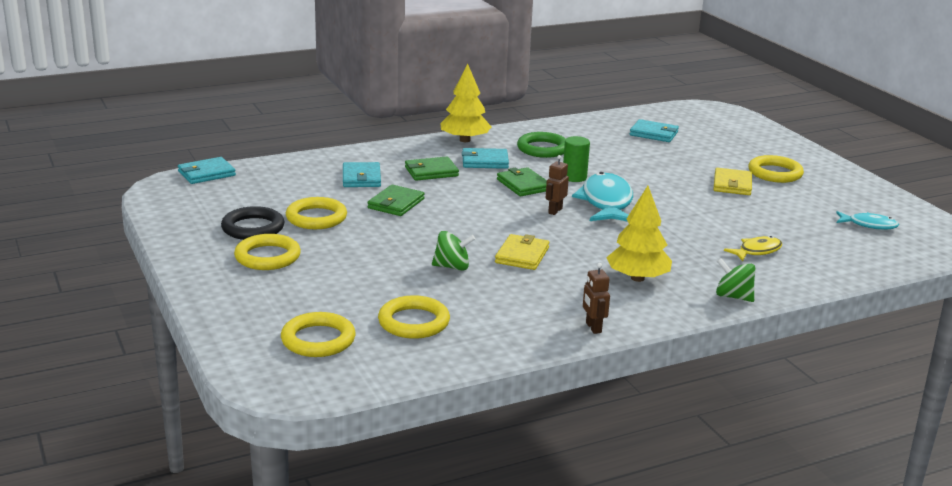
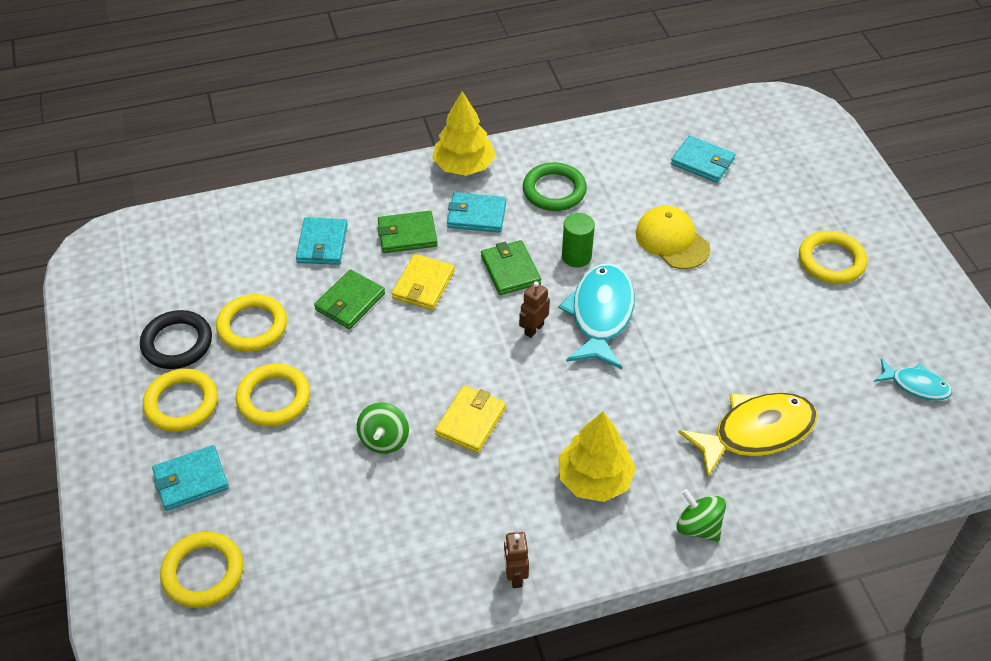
camera: 10 degrees right, 25 degrees up
turquoise wallet [178,157,236,184] -> turquoise wallet moved to [152,445,229,511]
yellow ring [378,295,450,339] -> yellow ring moved to [236,364,310,427]
green spinning top [432,231,475,271] -> green spinning top turned 90 degrees clockwise [357,403,409,454]
yellow wallet [713,168,752,195] -> yellow wallet moved to [392,254,455,310]
yellow fish [724,236,782,261] -> yellow fish [678,393,818,479], size x1.82
none -> yellow cap [636,206,710,269]

